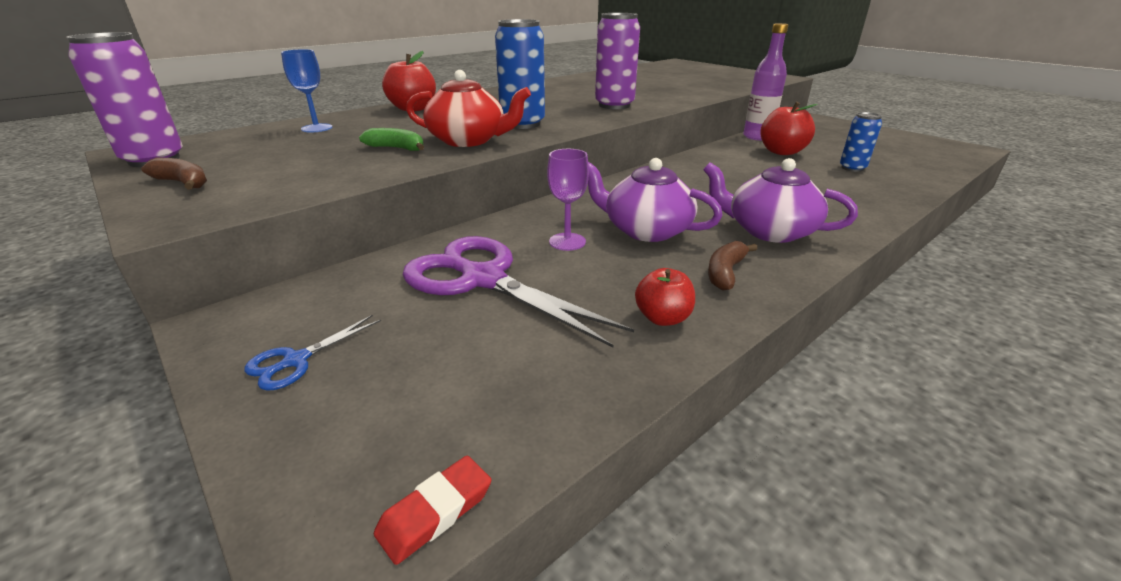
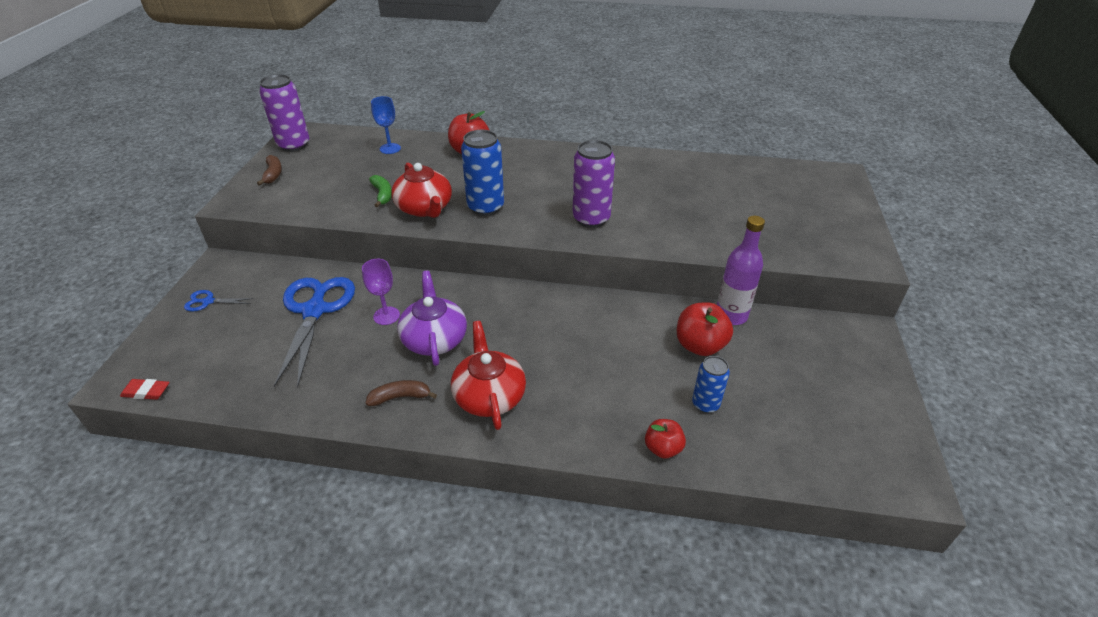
camera: 50 degrees right, 10 degrees up
purple scissors [403,236,634,348] -> blue scissors [274,277,355,388]
red apple [635,268,695,326] -> red apple moved to [645,419,686,459]
purple teapot [703,158,858,243] -> red teapot [451,321,526,430]

